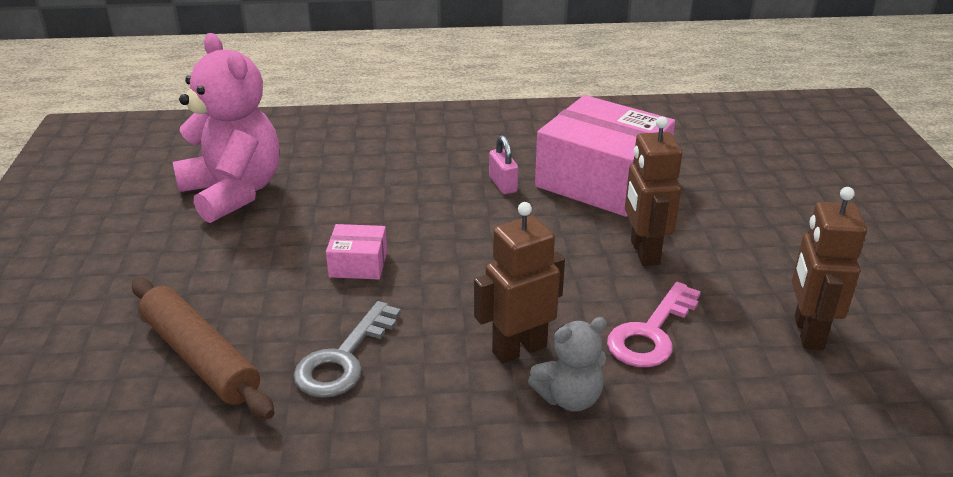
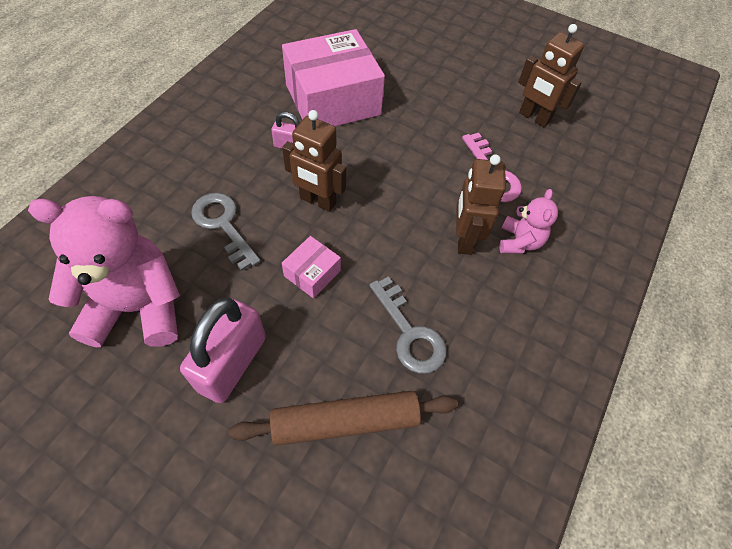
camera: 60 degrees left, 25 degrees up
grey teddy bear [528,317,607,412] -> pink teddy bear [499,189,558,254]
brown robot [625,116,682,266] -> brown robot moved to [282,110,346,212]
none -> pink padlock [180,298,266,403]
none -> grey key [191,193,261,271]

